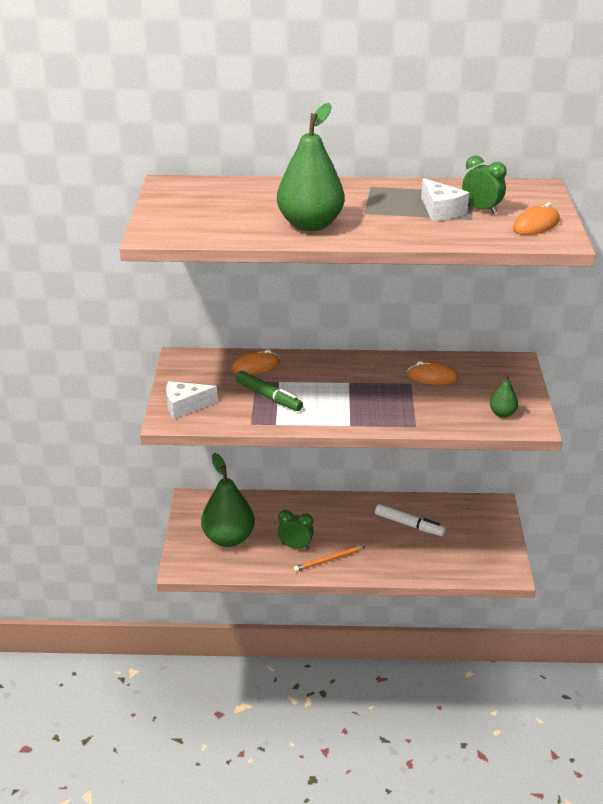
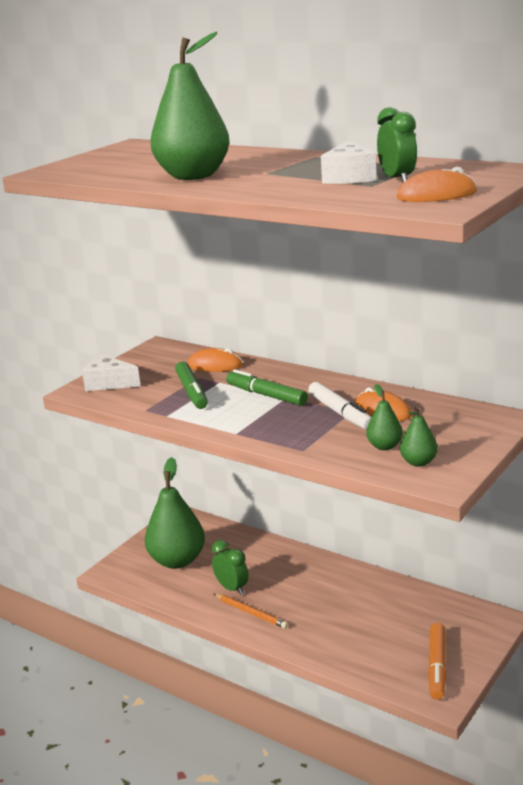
camera: 35 degrees right, 10 degrees down
orange pencil [294,546,365,572] -> orange pencil turned 150 degrees counterclockwise [214,594,288,629]
white marker [375,504,446,536] -> white marker moved to [308,382,372,430]
none -> green marker [226,369,308,406]
none -> green pear [366,384,403,450]
none -> orange marker [428,623,447,700]

